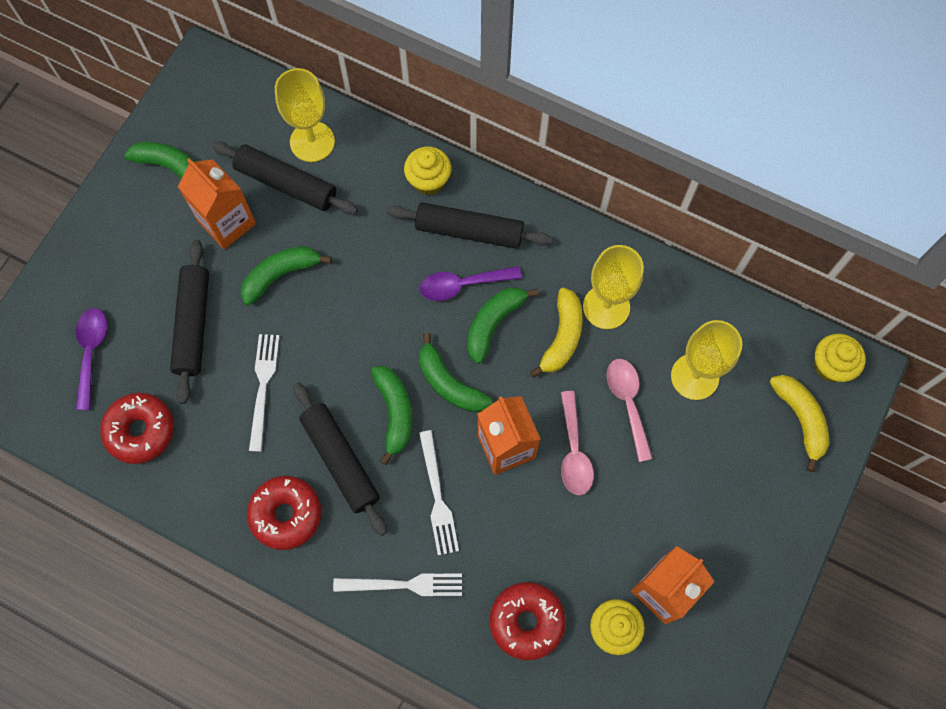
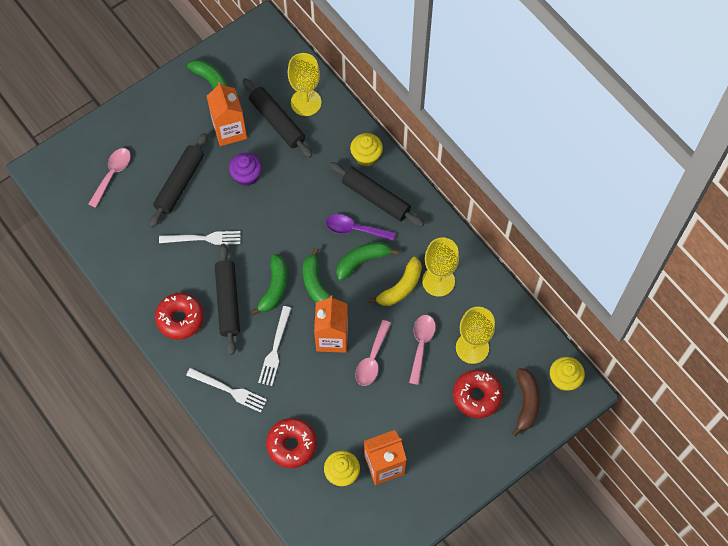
camera: 25 degrees right, 5 degrees down
purple spoon [76,308,107,410] -> pink spoon [88,148,131,208]
red donut [100,393,174,464] -> red donut moved to [453,369,503,418]
green banana [241,246,332,305] -> purple cupcake [229,153,262,186]
white fork [249,334,280,452] -> white fork turned 60 degrees clockwise [159,231,241,245]
yellow banana [770,375,829,472] -> brown banana [512,368,540,437]

